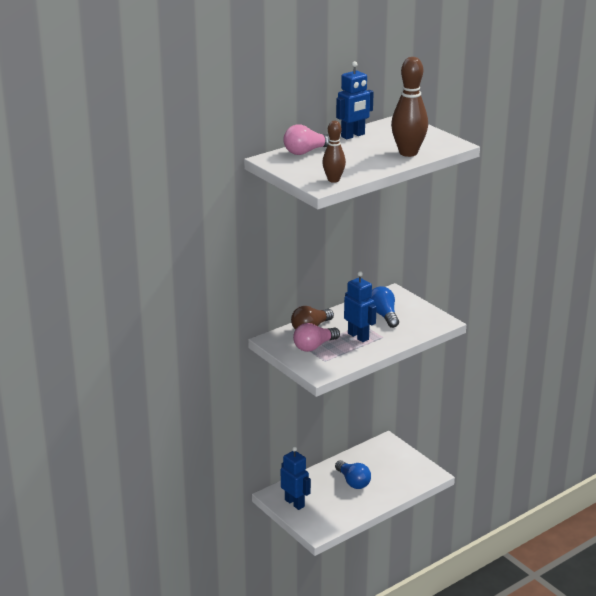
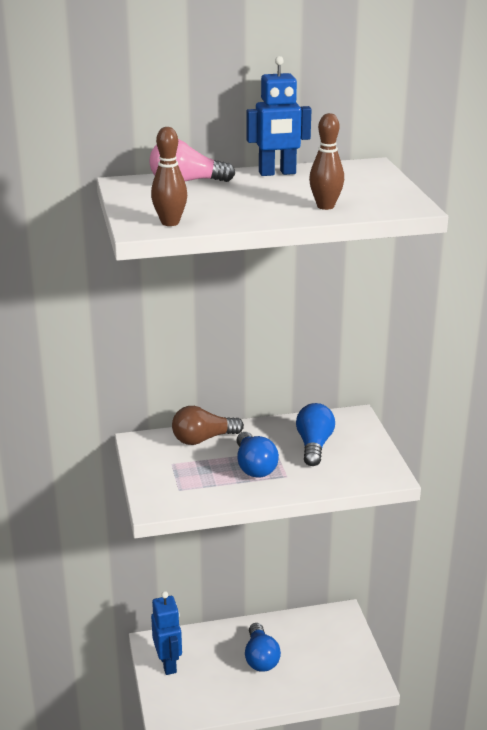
camera: 25 degrees right, 0 degrees up
pink light bulb [293,323,340,352] -> none
blue robot [344,271,377,342] -> blue light bulb [237,432,279,478]
brown bowling pin [391,57,428,157] -> brown bowling pin [309,113,344,210], size x0.60

